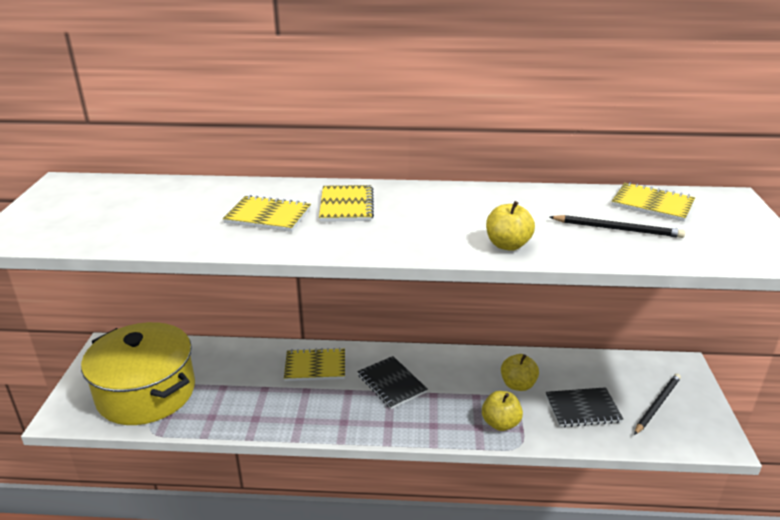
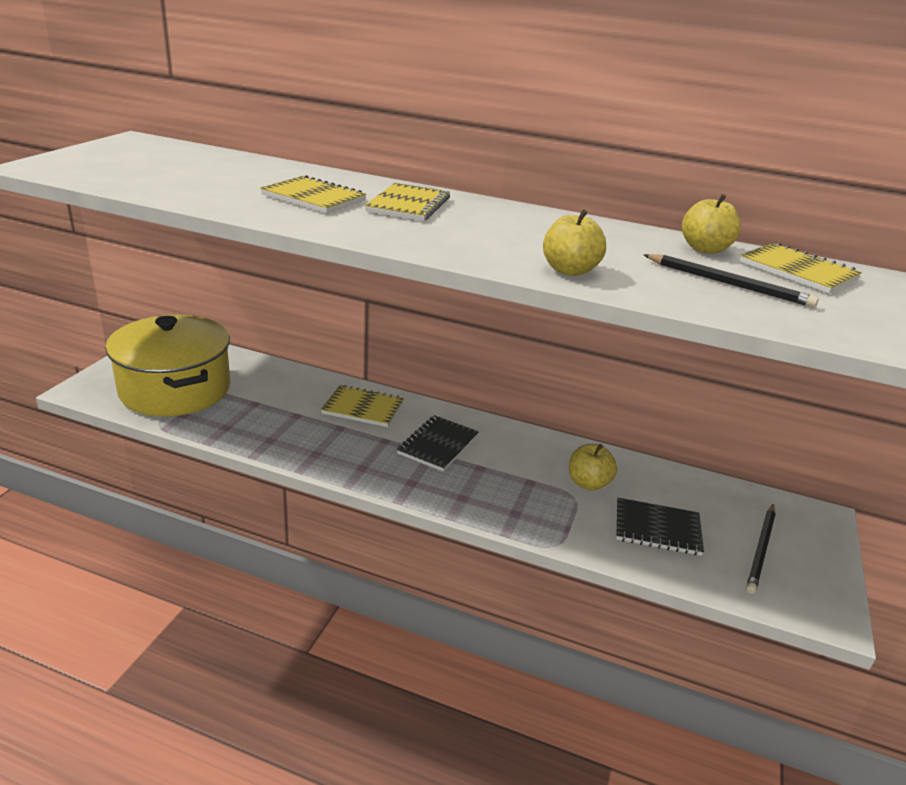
camera: 15 degrees right, 0 degrees up
black notebook [357,356,428,409] -> black notebook turned 45 degrees clockwise [397,415,479,472]
yellow apple [482,391,523,431] -> yellow apple moved to [682,194,741,253]
black pencil [634,374,681,435] -> black pencil turned 150 degrees clockwise [746,504,776,594]

